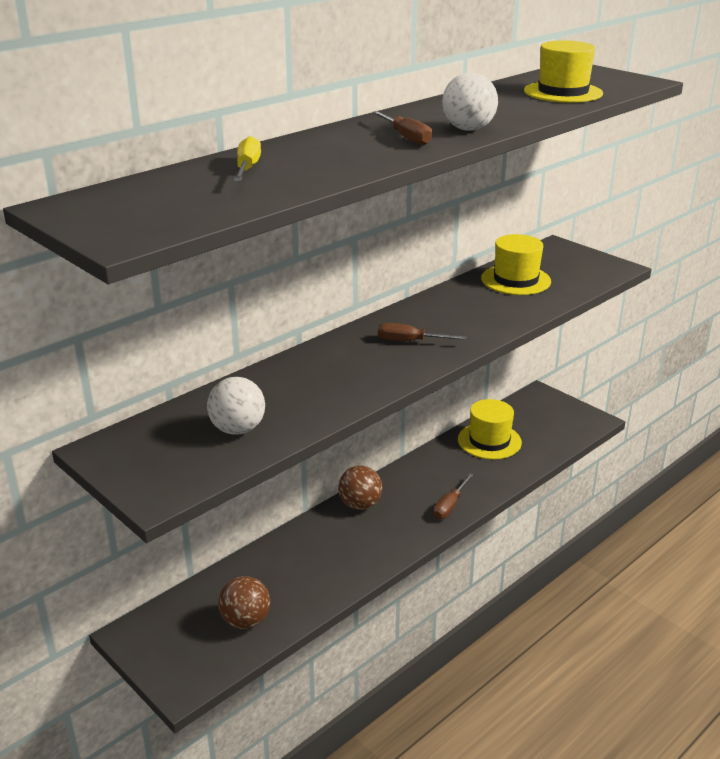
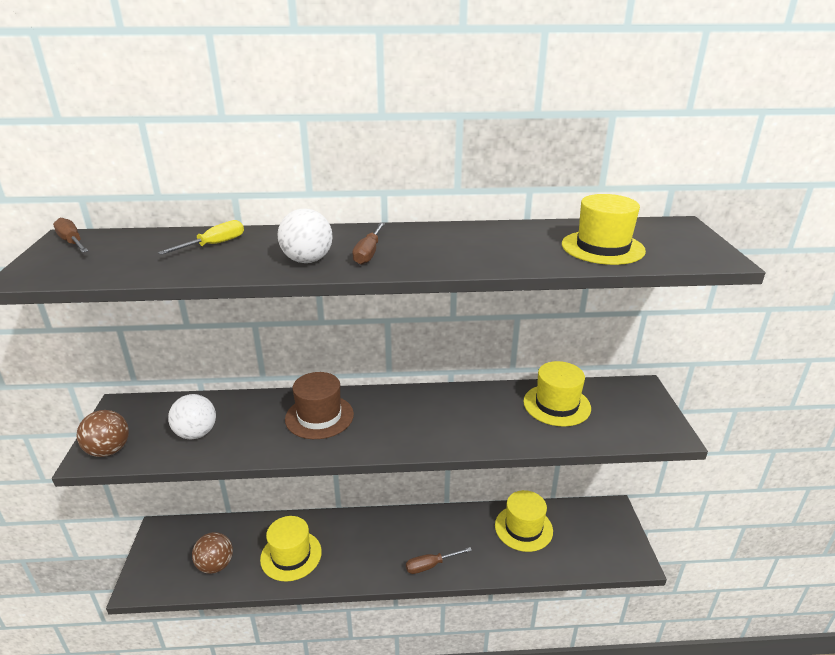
camera: 40 degrees right, 0 degrees up
brown ball [338,466,382,510] -> brown ball moved to [76,410,129,457]
brown screwdriver [378,323,466,341] -> brown screwdriver moved to [53,218,88,253]
white ball [442,73,498,131] -> white ball moved to [277,209,333,263]
none -> yellow hat [260,516,322,582]
none -> brown hat [285,372,354,439]

